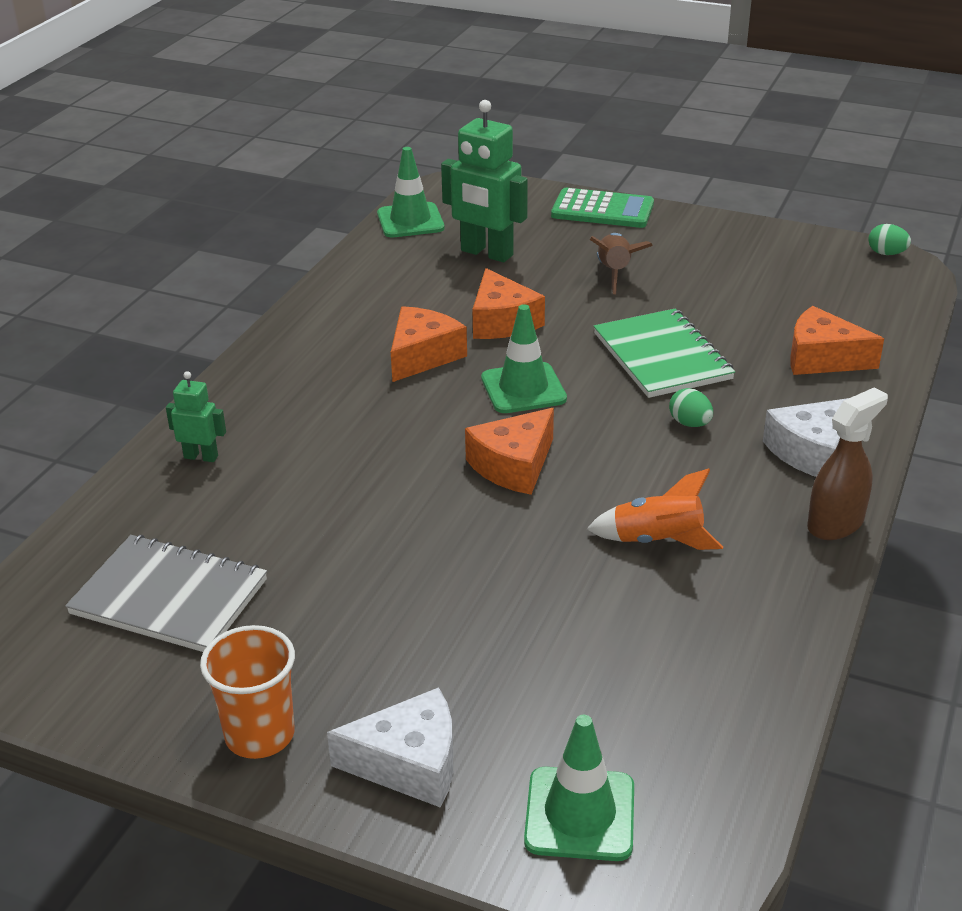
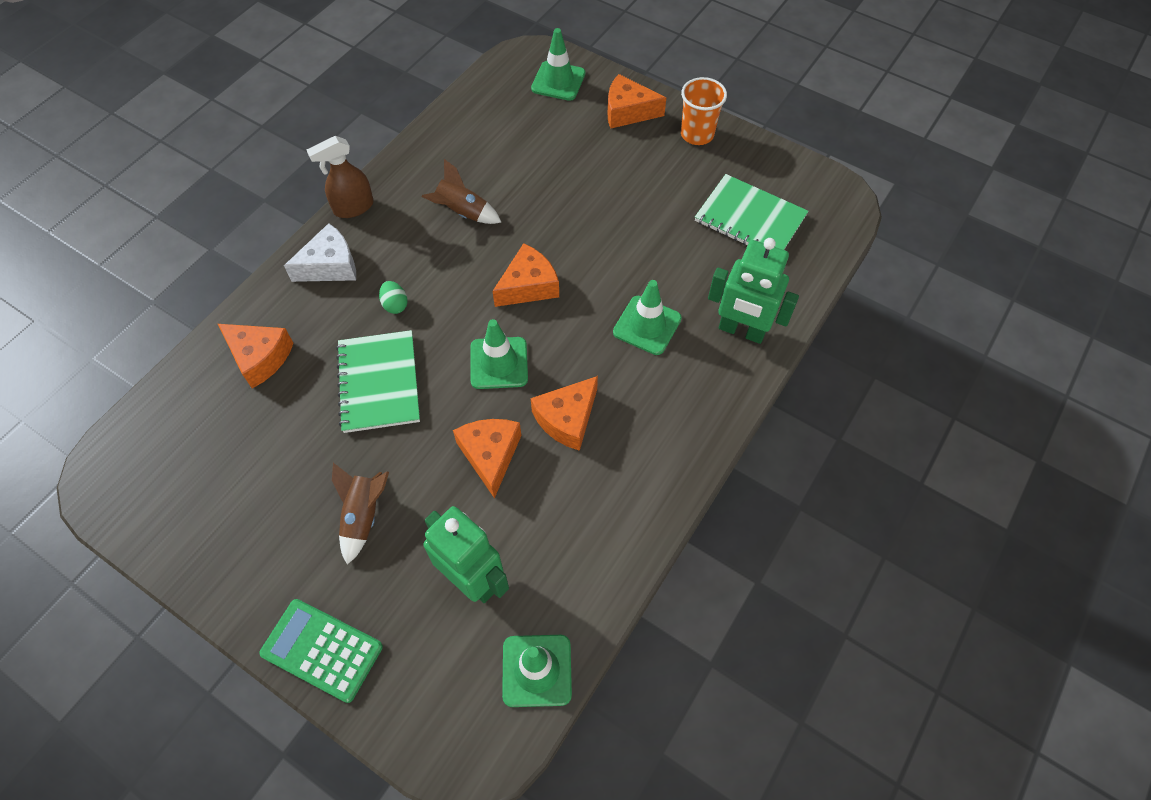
camera: 170 degrees left, 25 degrees up
grey notebook [65,535,267,652] -> green notebook [695,174,809,250]
green robot [166,371,226,462] -> green robot [708,238,799,344], size x1.95
white cheese [327,687,453,808] -> orange cheese [607,74,666,129]
orange rocket [587,469,723,550] -> brown rocket [421,159,501,224]
green egg [868,224,911,255] -> none
none -> green traffic cone [613,280,682,355]

